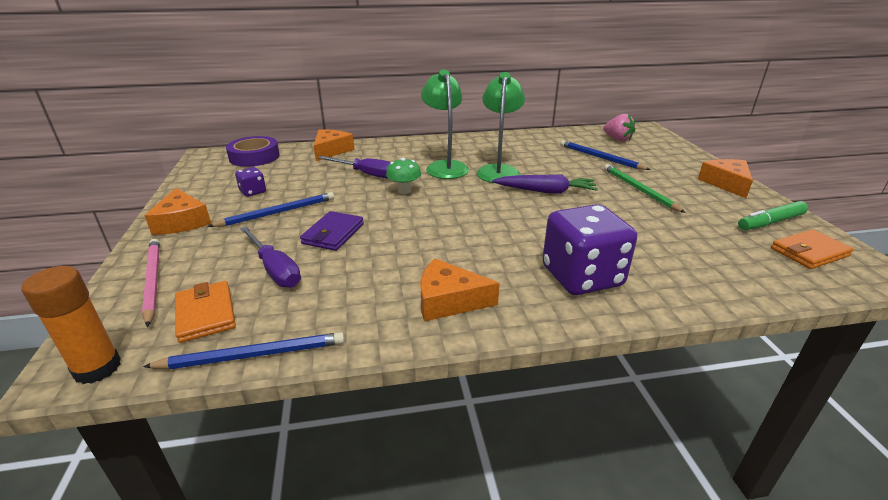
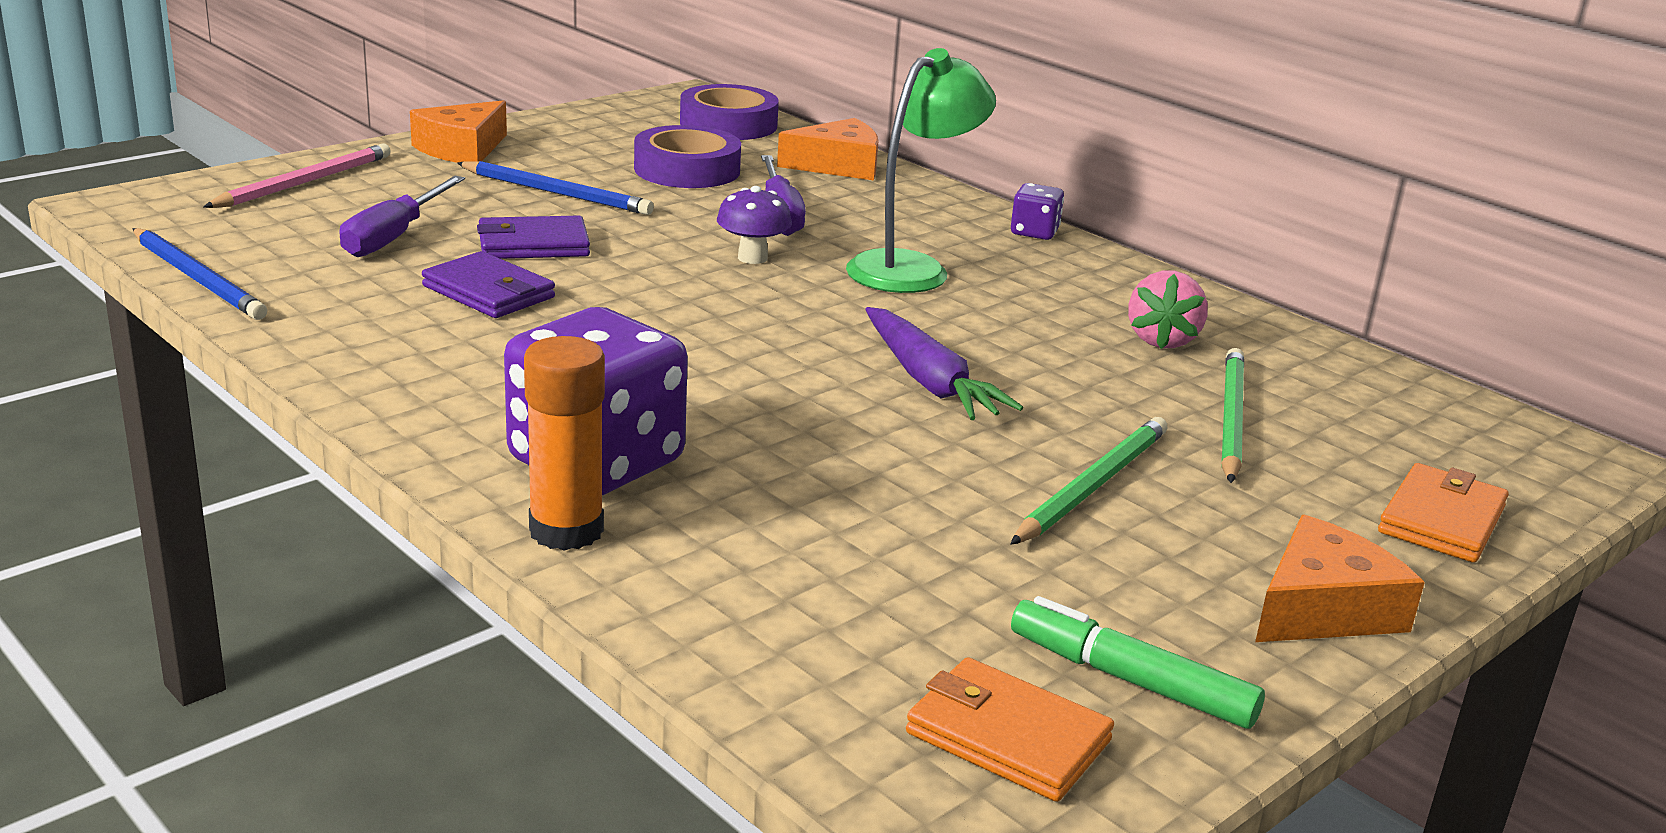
camera: 55 degrees right, 5 degrees down
orange glue stick [21,266,121,384] -> orange glue stick moved to [524,336,605,551]
orange wallet [175,281,236,343] -> orange wallet moved to [1378,463,1509,563]
purple dice [235,167,266,197] -> purple dice moved to [1011,183,1064,240]
green mushroom [386,158,421,194] -> purple mushroom [717,186,792,264]
orange cheese [421,258,500,321] -> none
green lamp [477,72,525,183] -> none
blue pencil [560,140,651,170] -> green pencil [1221,348,1244,483]
pink strawberry [603,114,635,141] -> pink strawberry moved to [1128,271,1208,349]
none -> purple wallet [422,251,555,318]
none -> purple tape [634,125,741,188]

